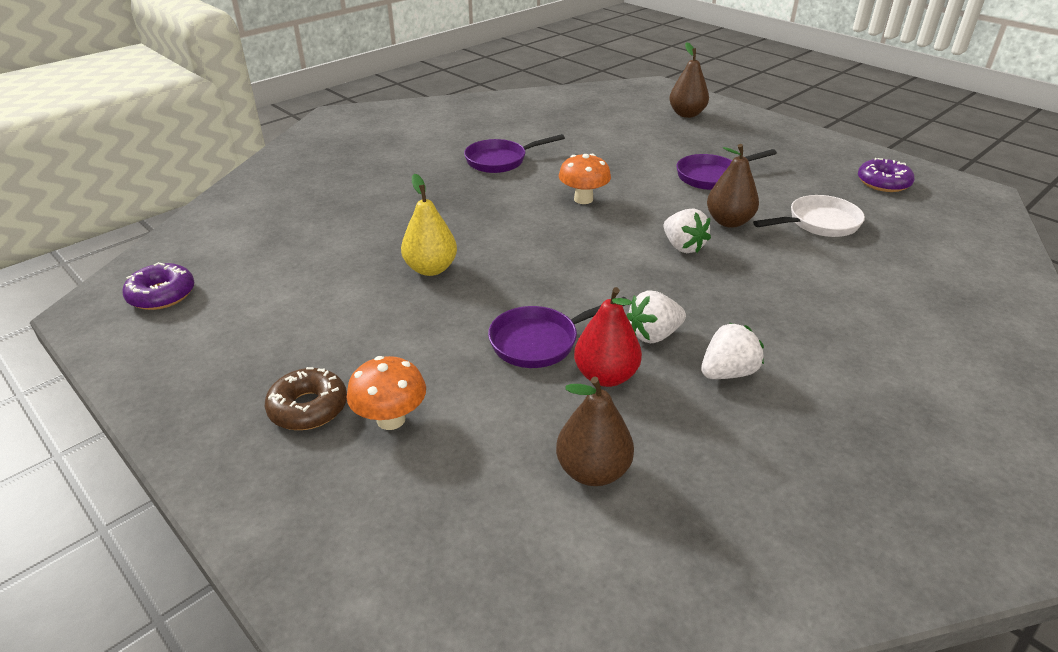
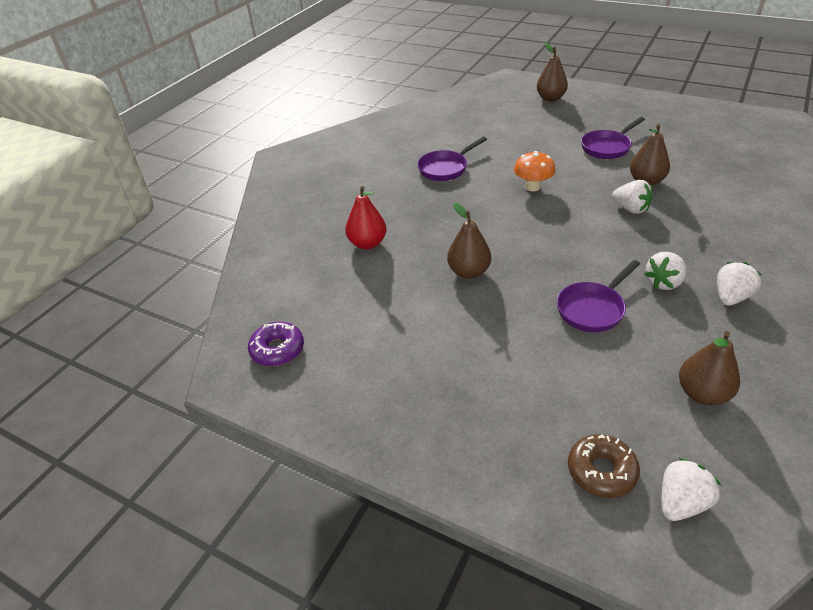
camera: 15 degrees left, 5 degrees up
brown donut [265,367,347,430] -> brown donut moved to [568,434,640,498]
orange mushroom [346,356,426,430] -> none
yellow pear [401,174,457,276] -> brown pear [447,203,491,279]
red pear [574,287,642,387] -> red pear moved to [345,186,387,249]
white pan [753,195,865,237] -> none
purple donut [858,158,915,192] -> none
none -> white strawberry [662,458,721,521]

